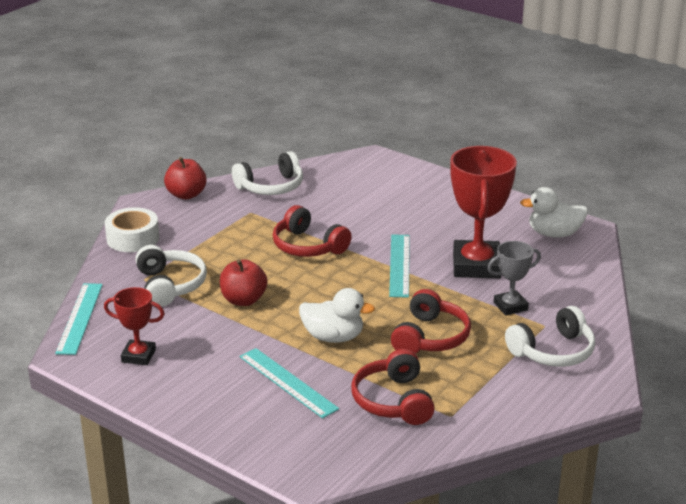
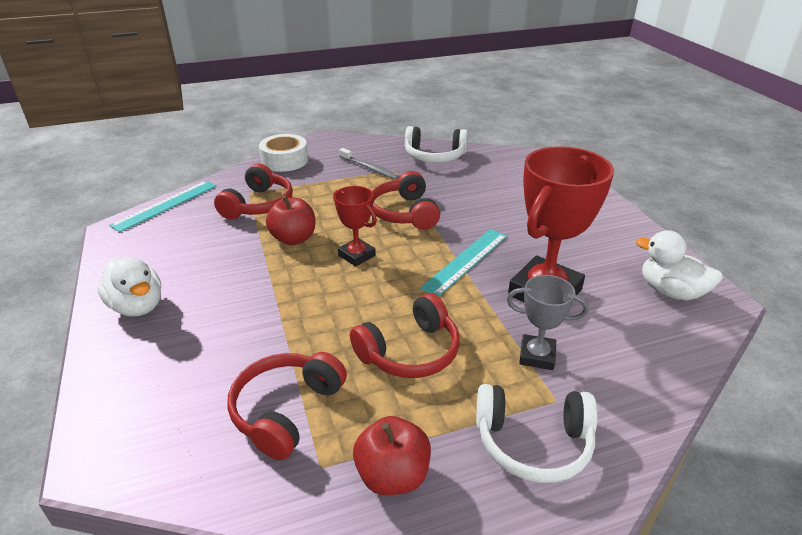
camera: 35 degrees right, 5 degrees up
red trophy [104,287,165,365] -> red trophy moved to [333,186,377,267]
white headphones [135,245,207,307] -> red headphones [214,164,293,219]
red apple [164,157,207,200] -> red apple moved to [353,416,431,495]
turquoise ruler [239,348,339,419] -> none
white duck [299,288,375,343] -> white duck moved to [97,257,161,317]
none -> grey toothbrush [339,148,399,180]

